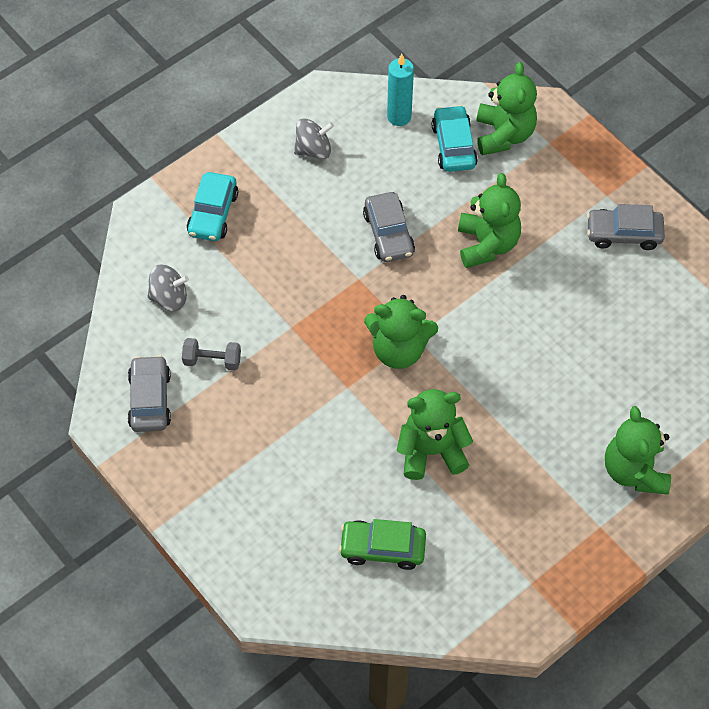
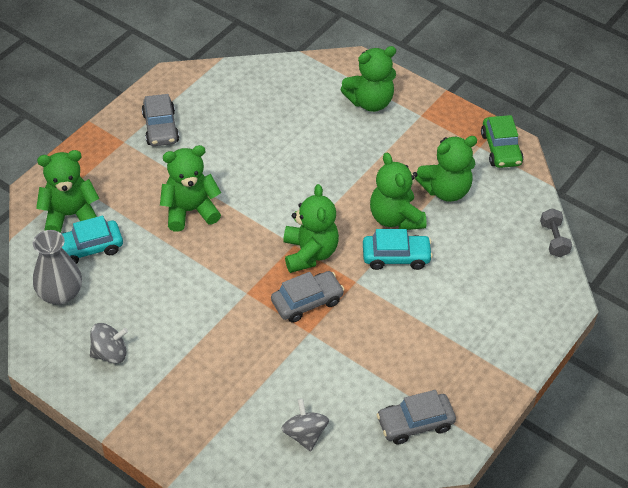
camera: 105 degrees left, 10 degrees down
grey dumbbell [182,338,241,371] -> grey dumbbell moved to [540,208,572,257]
turquoise car [187,172,238,241] -> turquoise car moved to [363,229,433,270]
grey spinning top [294,118,334,159] -> grey spinning top turned 105 degrees clockwise [90,323,128,364]
green car [339,519,426,570] -> green car moved to [481,115,523,168]
grey car [363,192,415,262] -> grey car moved to [271,271,345,323]
turquoise candle [387,54,414,126] -> grey vase [33,230,82,305]
none -> green teddy bear [415,136,477,202]

